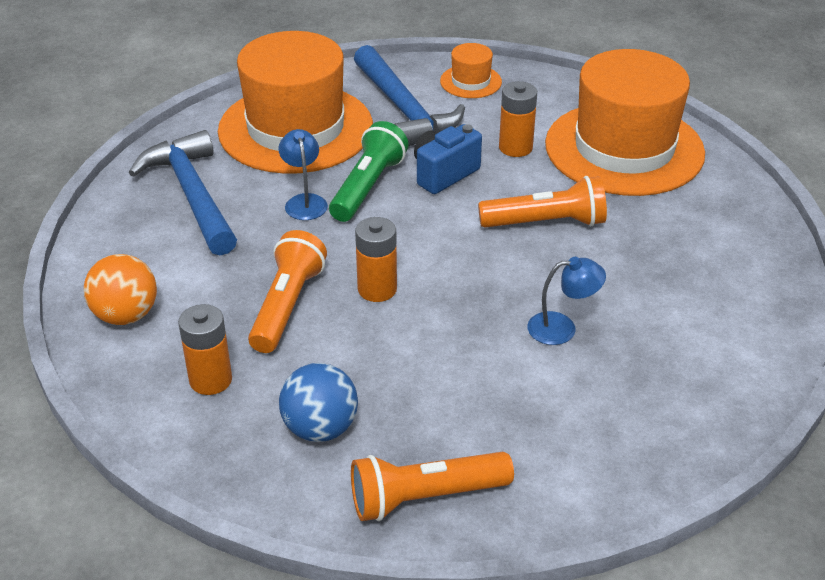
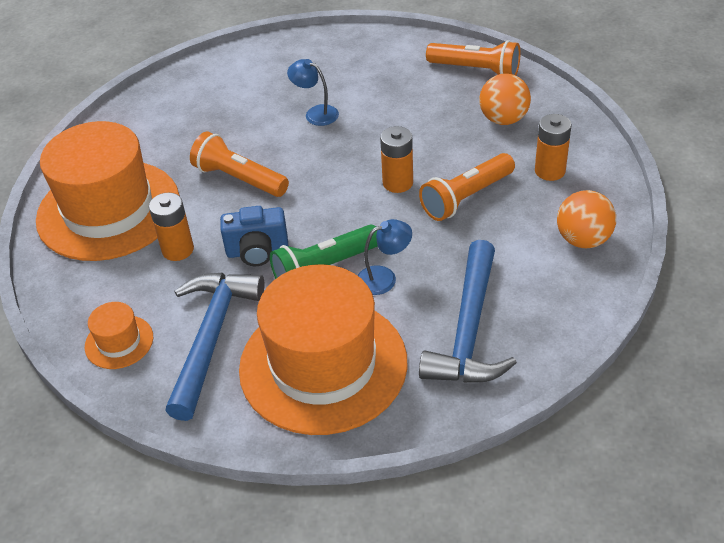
camera: 140 degrees left, 5 degrees up
blue lamp [278,129,328,220] -> blue lamp turned 135 degrees counterclockwise [358,219,412,295]
blue ball [279,363,358,442] -> orange ball [479,74,531,125]

